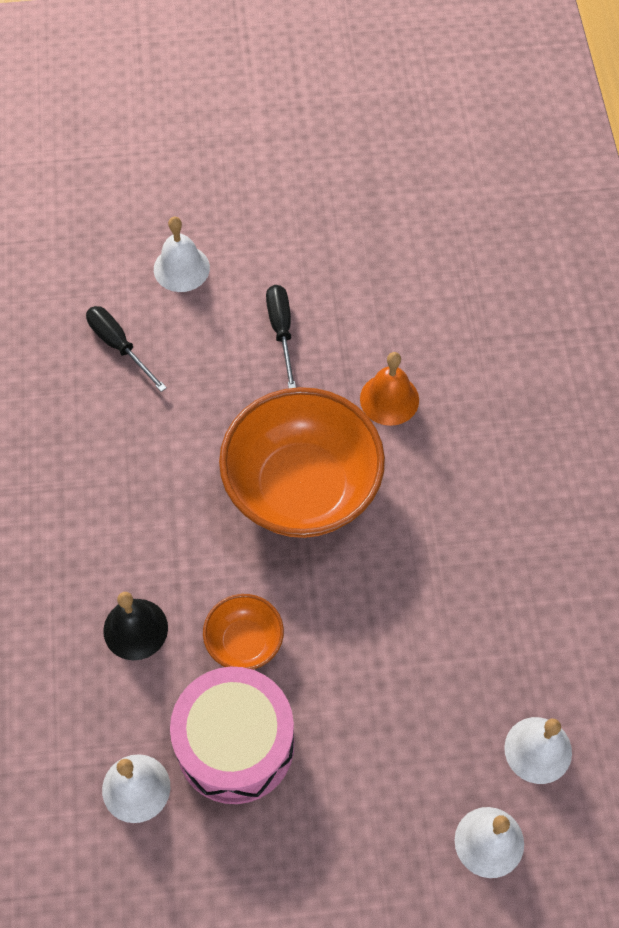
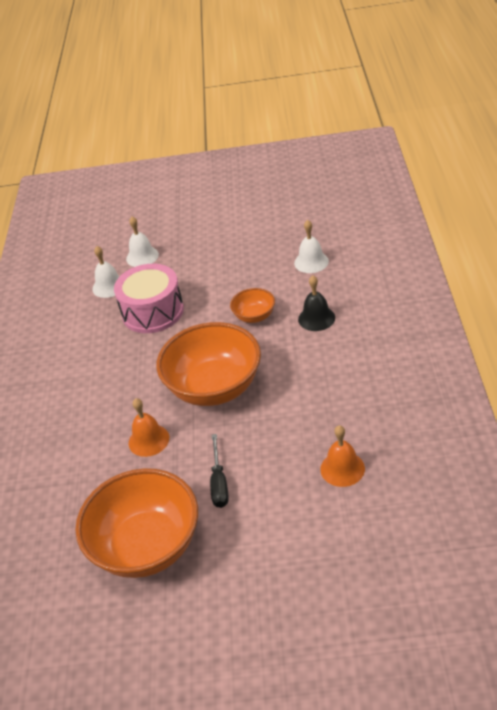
camera: 170 degrees left, 20 degrees down
black screwdriver [86,306,167,392] -> orange bell [320,425,365,487]
white bell [154,216,210,292] -> none
pink drum [170,667,294,804] -> pink drum moved to [114,264,184,333]
none -> orange bowl [75,468,198,578]

